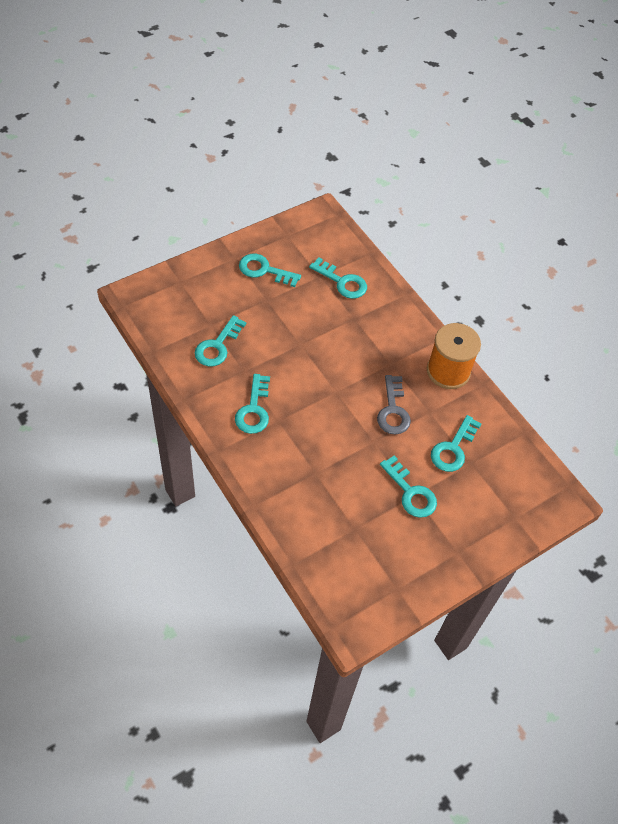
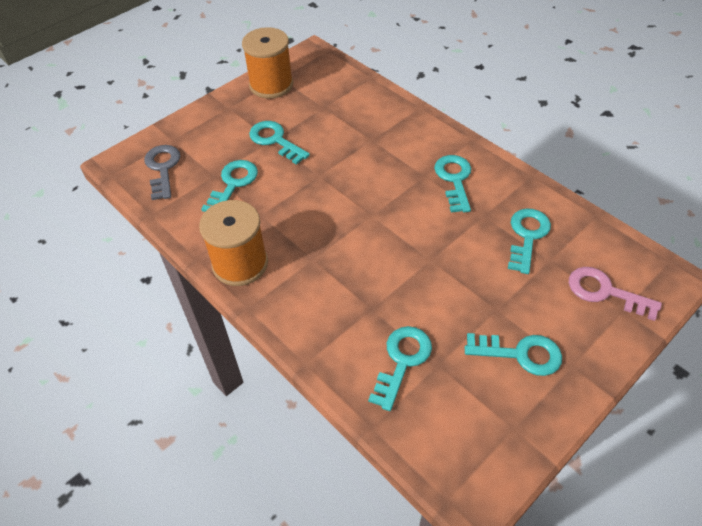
camera: 175 degrees right, 5 degrees down
turquoise key [309,257,367,299] -> turquoise key turned 90 degrees clockwise [368,326,432,411]
grey key [377,375,411,435] -> grey key moved to [144,145,181,200]
none -> orange spool [242,27,293,99]
none -> pink key [569,267,662,321]

